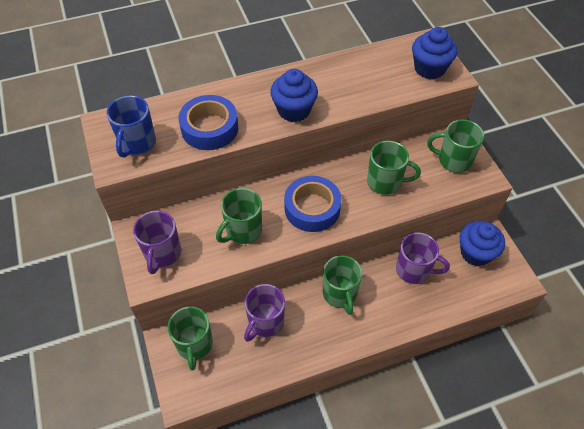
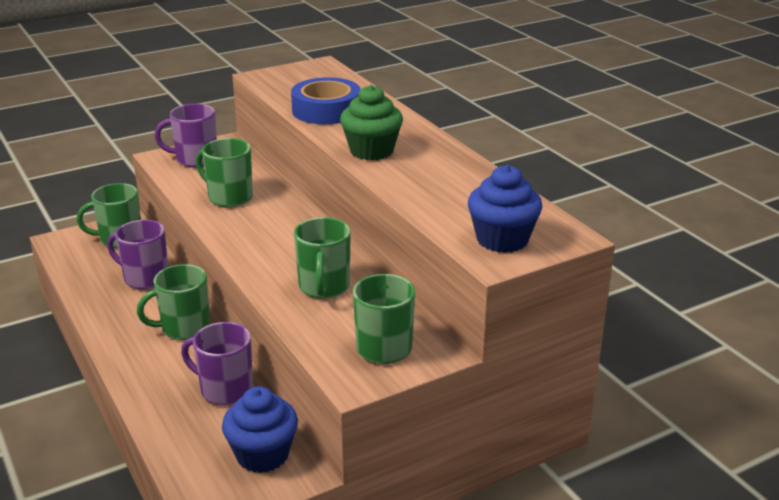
camera: 80 degrees right, 25 degrees down
blue mug [107,96,156,158] -> none
blue cupcake [270,69,318,122] -> green cupcake [340,85,403,160]
blue tape [284,176,341,232] -> none
purple mug [396,232,450,284] -> purple mug turned 105 degrees clockwise [181,322,253,406]

